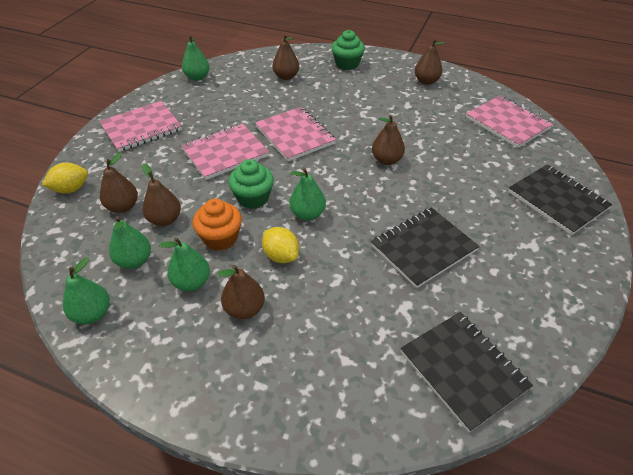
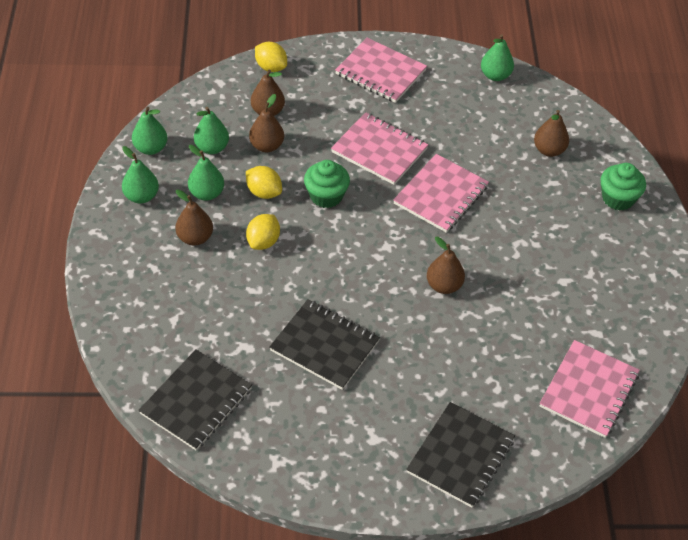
camera: 65 degrees right, 5 degrees up
orange cupcake [193,199,242,251] -> yellow lemon [246,166,282,199]
green pear [289,168,326,221] -> green pear moved to [122,146,159,204]
brown pear [415,39,445,85] -> none

